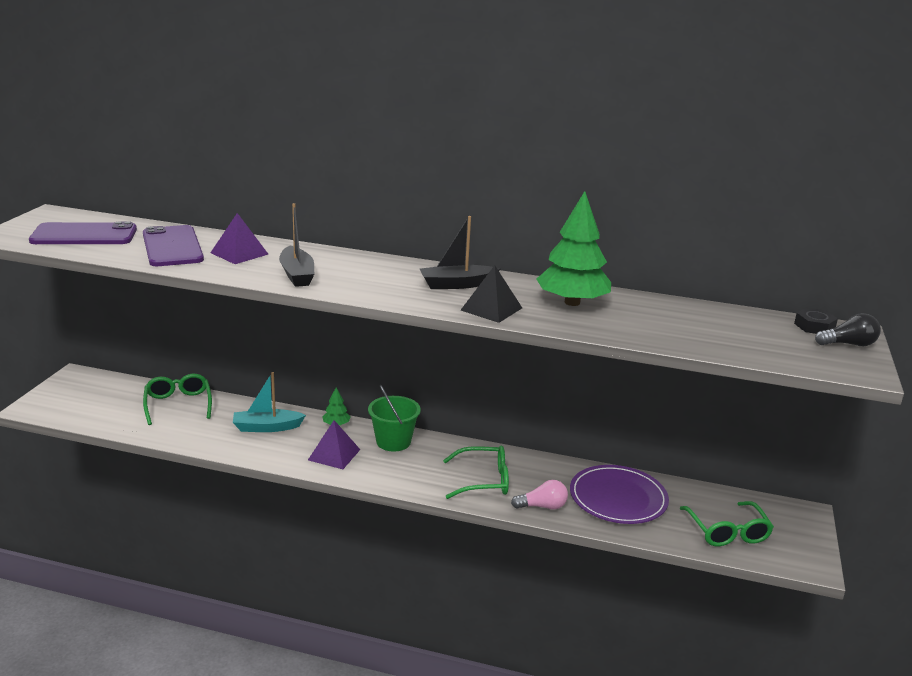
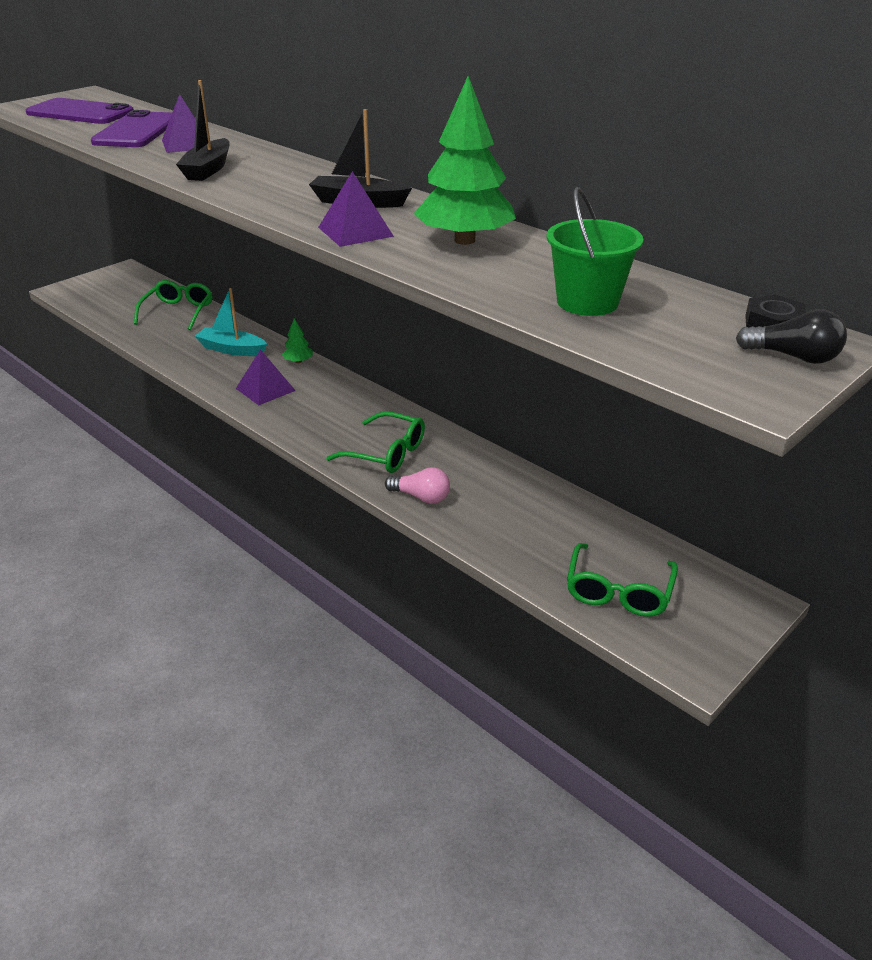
camera: 30 degrees right, 10 degrees up
green bucket [368,385,421,451] -> green bucket moved to [547,187,644,316]
black pyramid [461,265,522,323] -> purple pyramid [318,171,394,247]
purple plate [570,465,669,524] -> none

